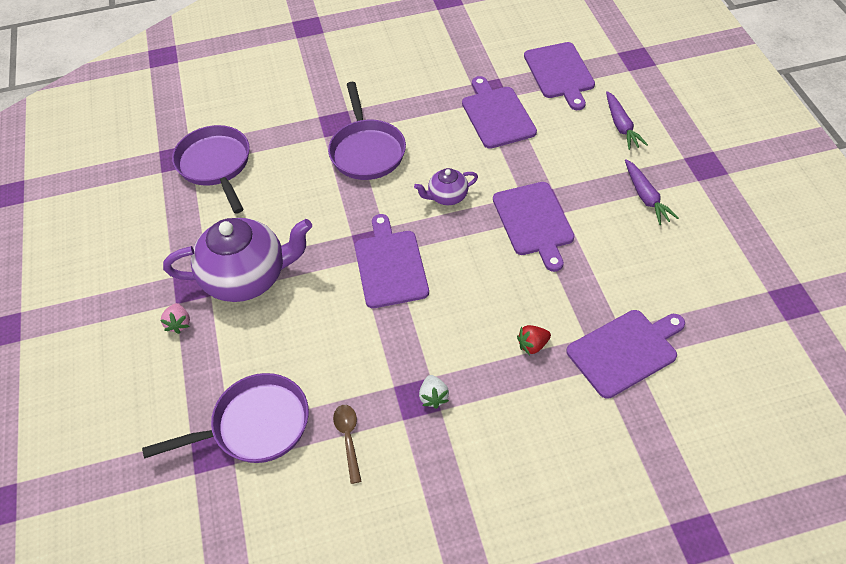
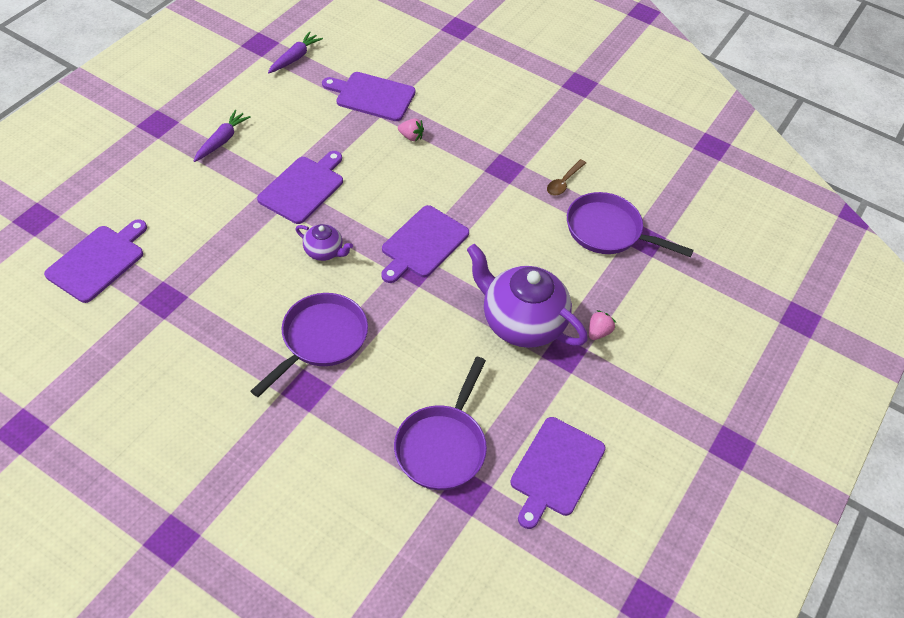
camera: 140 degrees left, 0 degrees up
white strawberry [419,375,449,409] -> none
purple cutting board [462,76,537,149] -> purple cutting board moved to [510,417,606,529]
red strawberry [517,325,551,355] -> pink strawberry [398,118,424,141]
purple carrot [606,91,648,150] -> purple carrot moved to [268,31,323,73]

